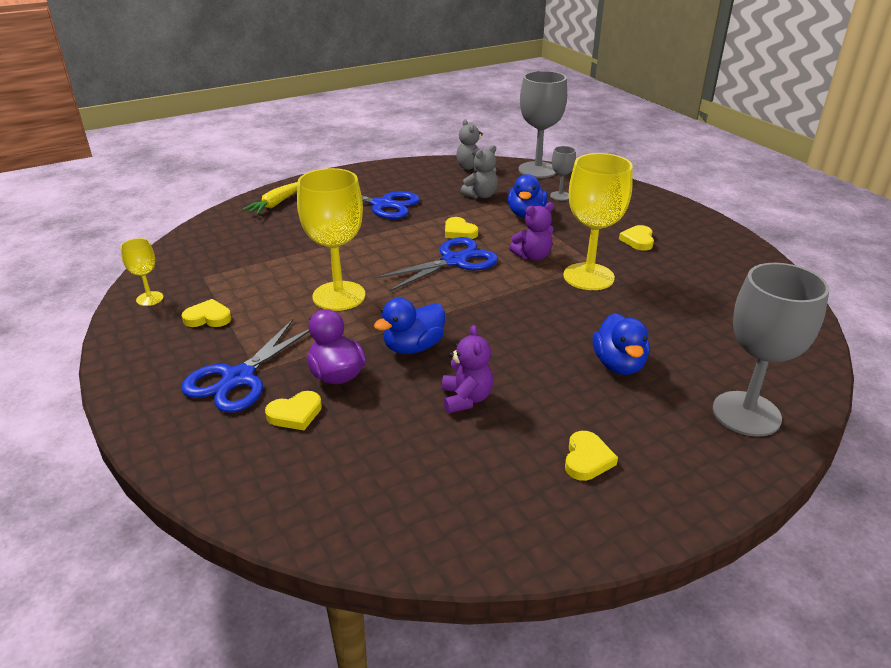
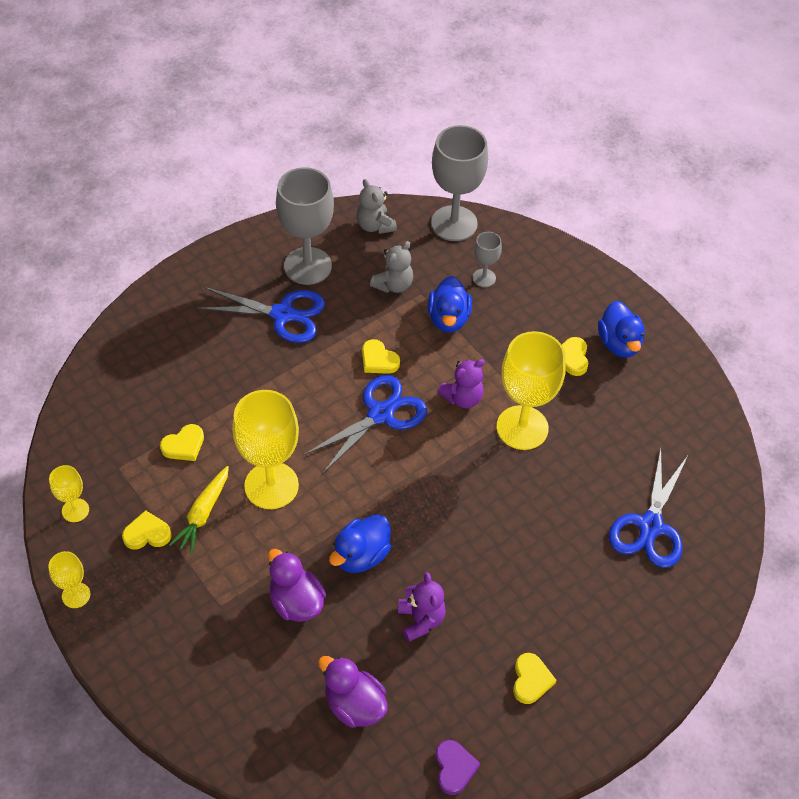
camera: 10 degrees left, 20 degrees up
blue scissors [181,319,309,413] -> blue scissors moved to [609,448,688,568]
yellow carrot [242,182,297,215] -> yellow carrot moved to [169,466,229,554]
yellow heart [265,391,322,430] -> yellow heart moved to [160,424,204,461]
blue duck [593,313,650,375] -> blue duck moved to [598,301,645,357]
grey goblet [713,263,829,436] -> grey goblet moved to [276,167,334,285]
none -> yellow goblet [48,551,90,608]
none -> purple duck [318,656,387,728]
none -> purple heart [435,740,480,795]

